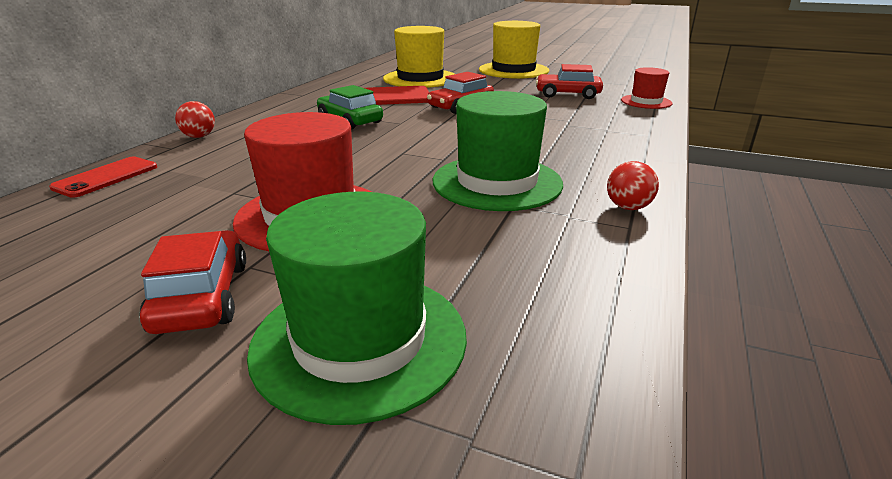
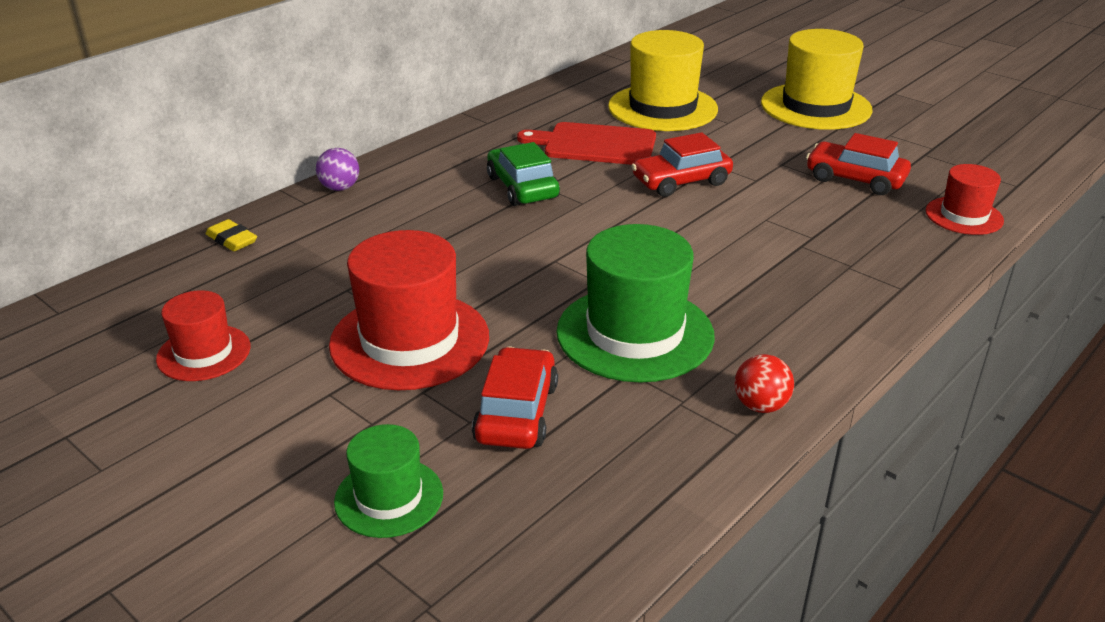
camera: 20 degrees right, 5 degrees up
red phone [49,157,157,198] -> yellow eraser [206,219,257,251]
red car [140,230,246,334] -> red car moved to [472,347,558,449]
red ball [175,101,215,138] -> purple ball [316,148,359,191]
green hat [247,192,467,425] -> green hat [334,424,443,538], size x0.56
none -> red hat [156,290,251,381]

